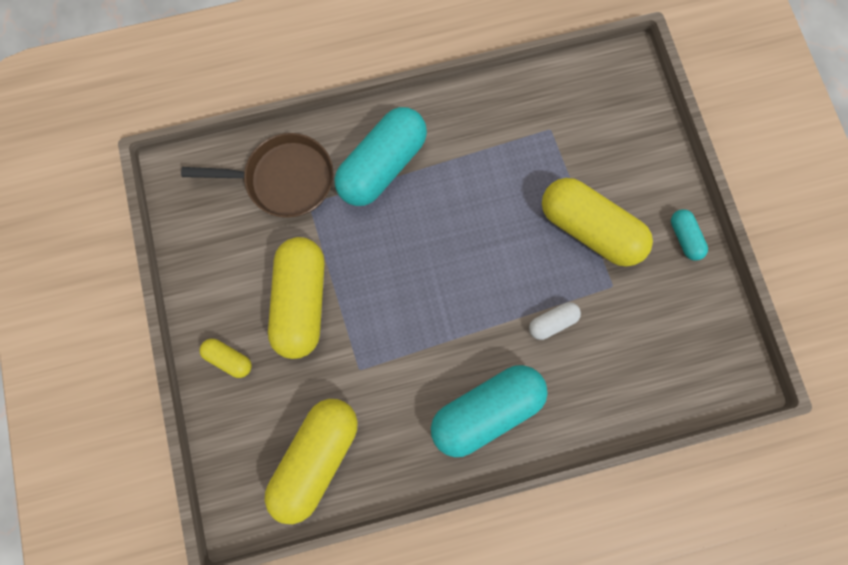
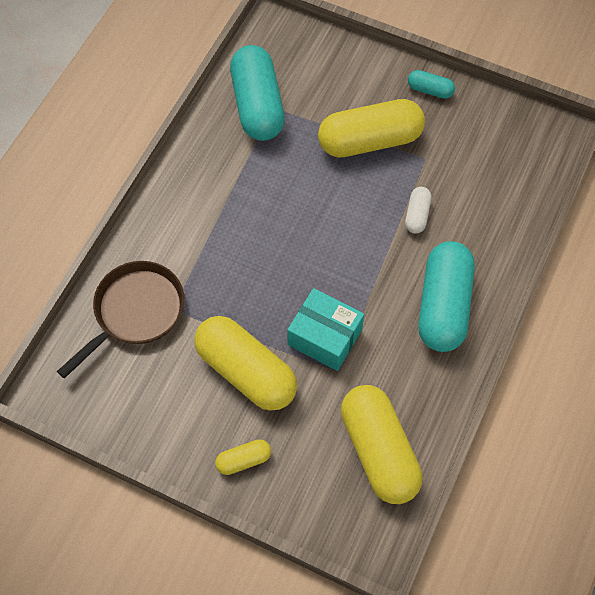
camera: 50 degrees left, 15 degrees down
turquoise capsule [334,107,427,206] -> turquoise capsule moved to [230,45,285,141]
none -> turquoise box [287,288,364,371]

